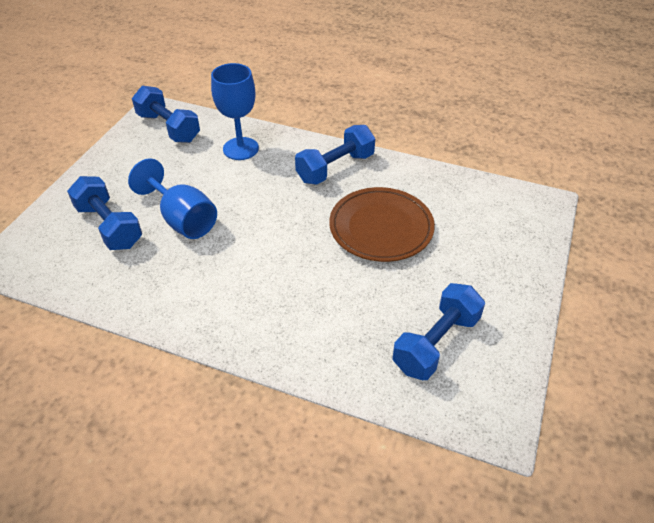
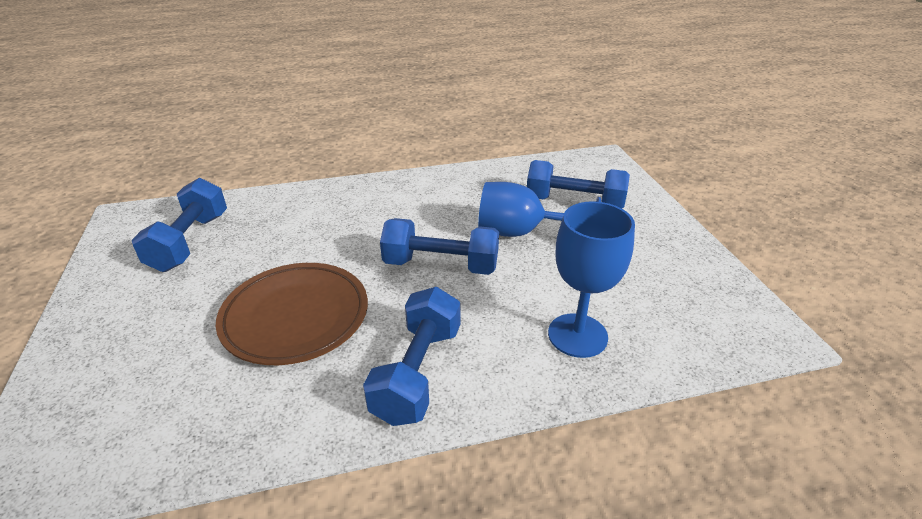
camera: 145 degrees right, 10 degrees down
blue dumbbell [132,86,200,143] -> blue dumbbell moved to [380,218,499,275]

